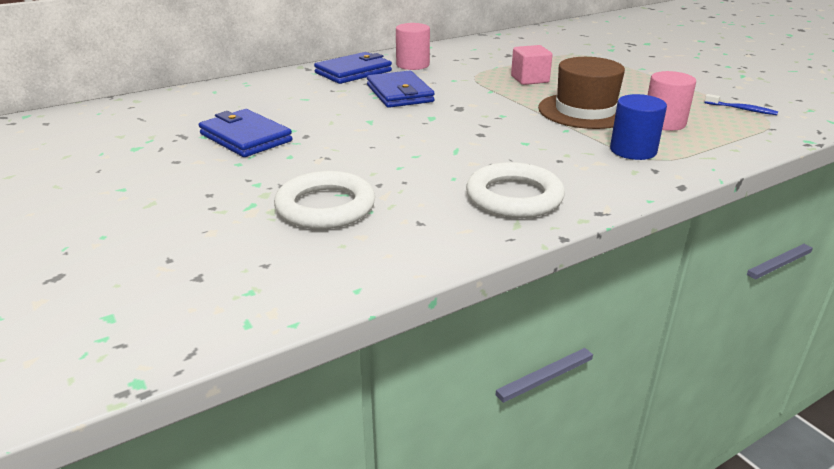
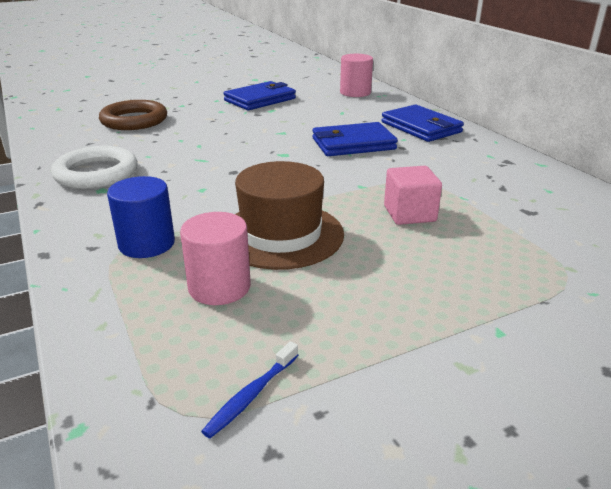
camera: 95 degrees right, 0 degrees up
white ring [274,171,375,229] -> brown ring [99,100,167,130]
pink cylinder [396,23,430,70] -> pink cylinder moved to [340,54,373,97]

